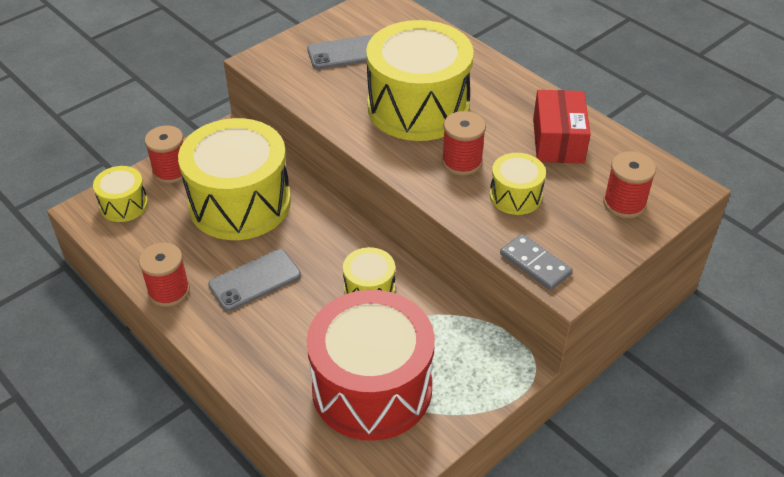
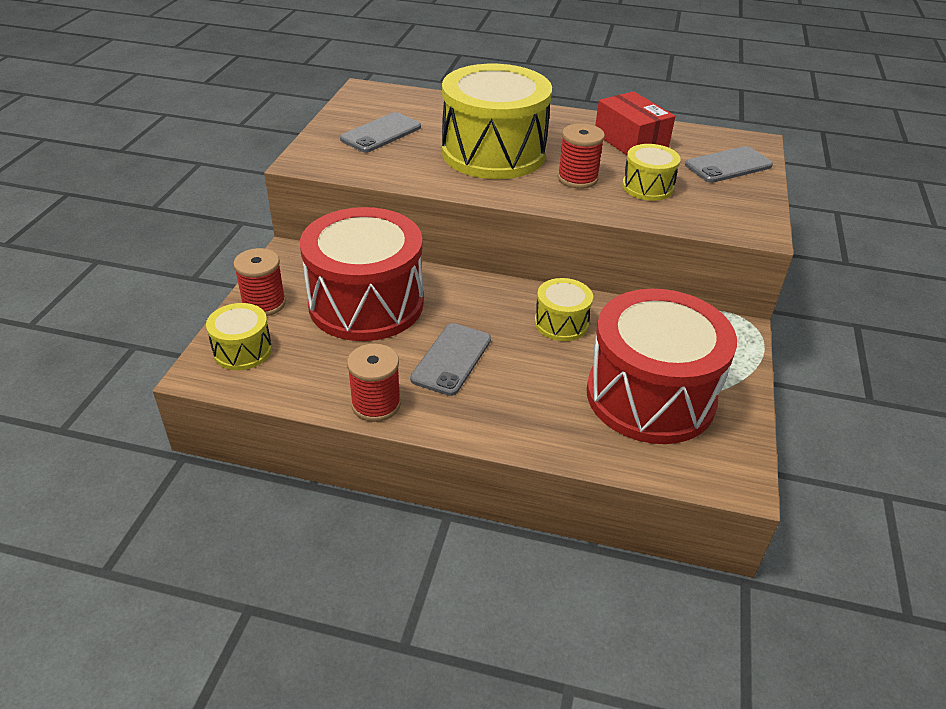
camera: 35 degrees left, 5 degrees down
yellow drum [178,118,291,240] -> red drum [300,207,424,341]
grey domino [500,234,573,290] -> none
red spool [603,151,656,218] -> grey phone [685,146,773,183]

